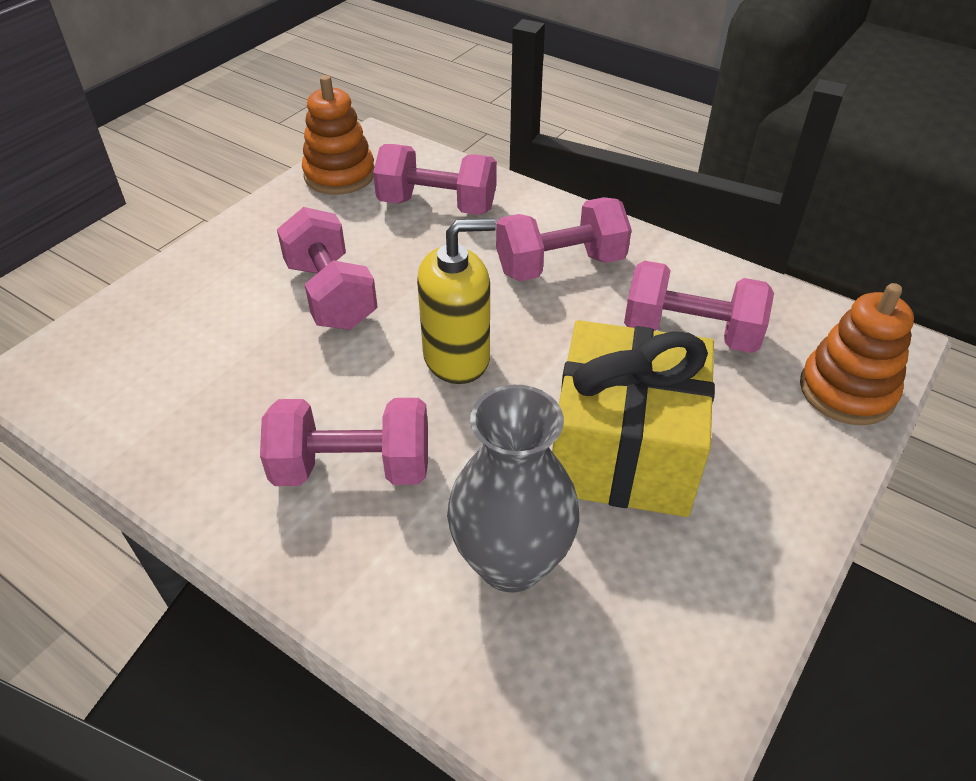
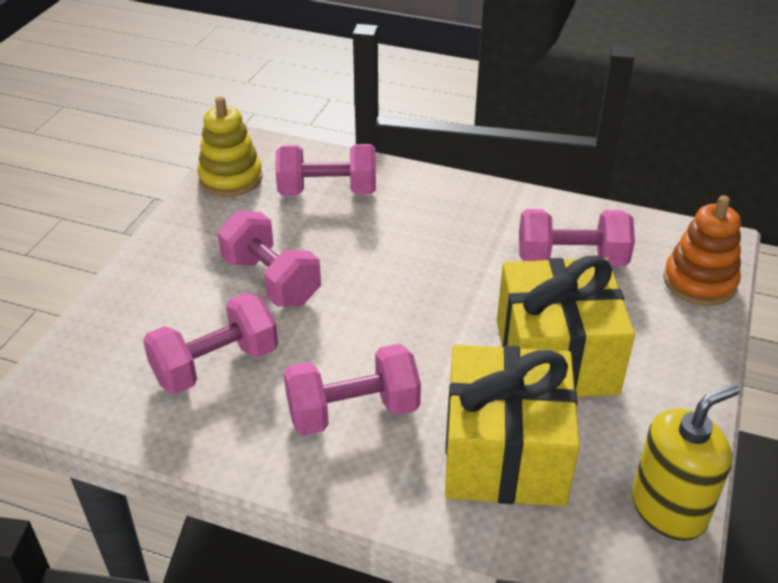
camera: 15 degrees left, 5 degrees down
orange stacking toy [302,75,374,195] -> yellow stacking toy [197,96,262,197]
yellow soap dispenser [417,218,496,384] -> yellow soap dispenser moved to [632,384,740,541]
grey vase [447,385,579,592] -> yellow gift [445,345,580,506]
pink dumbbell [496,197,632,281] -> pink dumbbell moved to [143,293,278,394]

